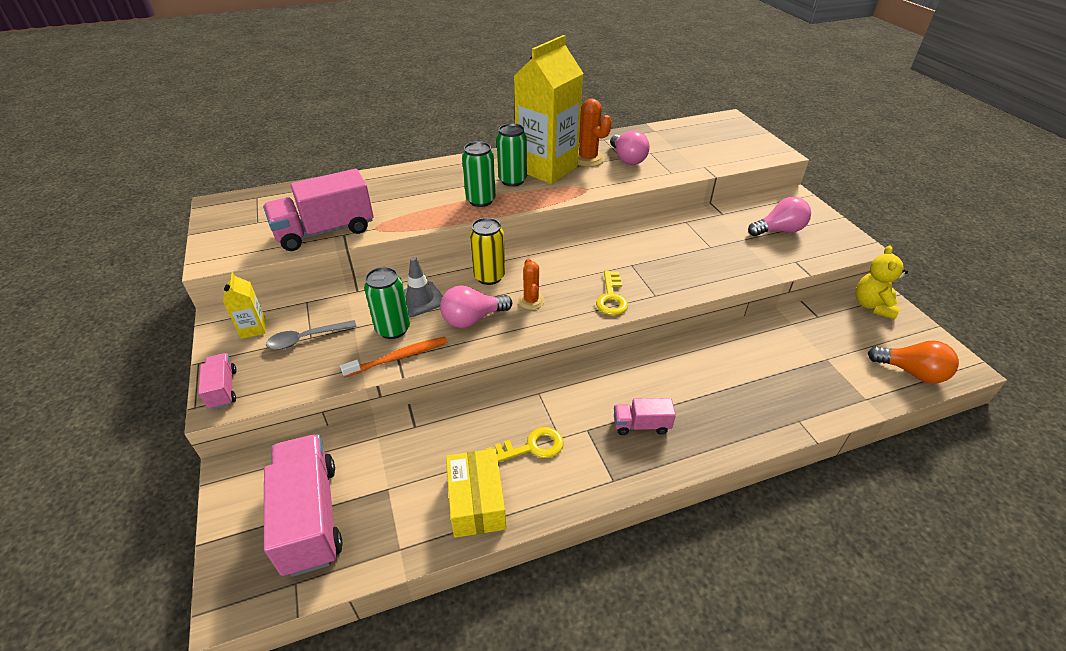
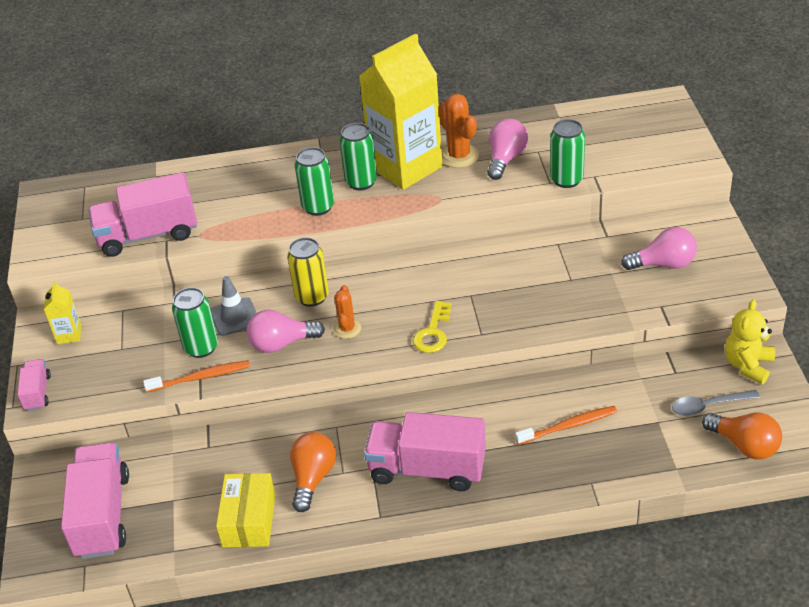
camera: 15 degrees right, 0 degrees up
grey spoon [266,320,356,350] -> grey spoon moved to [672,390,760,416]
yellow key [486,427,564,462] -> orange light bulb [290,432,336,512]
pink light bulb [610,130,650,165] -> pink light bulb turned 150 degrees counterclockwise [487,119,528,180]
pink truck [614,398,676,435] -> pink truck [364,412,486,491], size x2.00
none -> orange toothbrush [515,406,617,445]
none -> green can [550,119,585,188]

